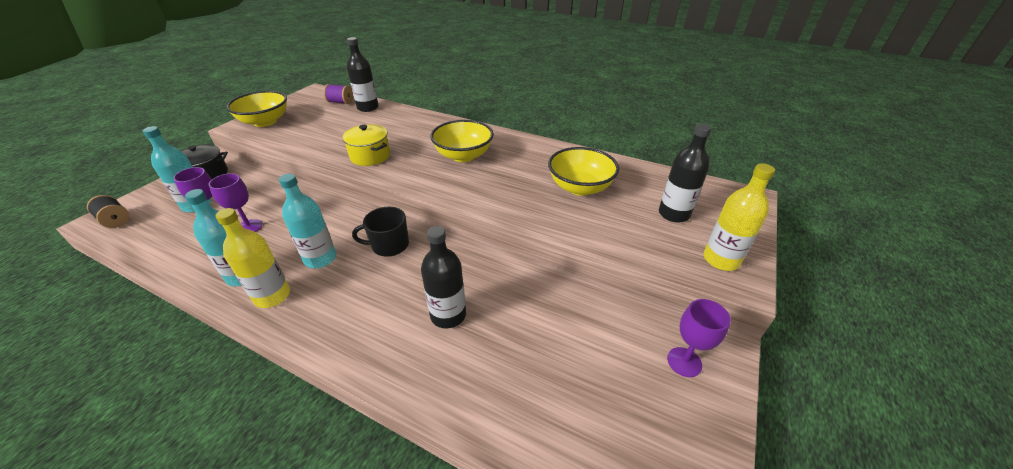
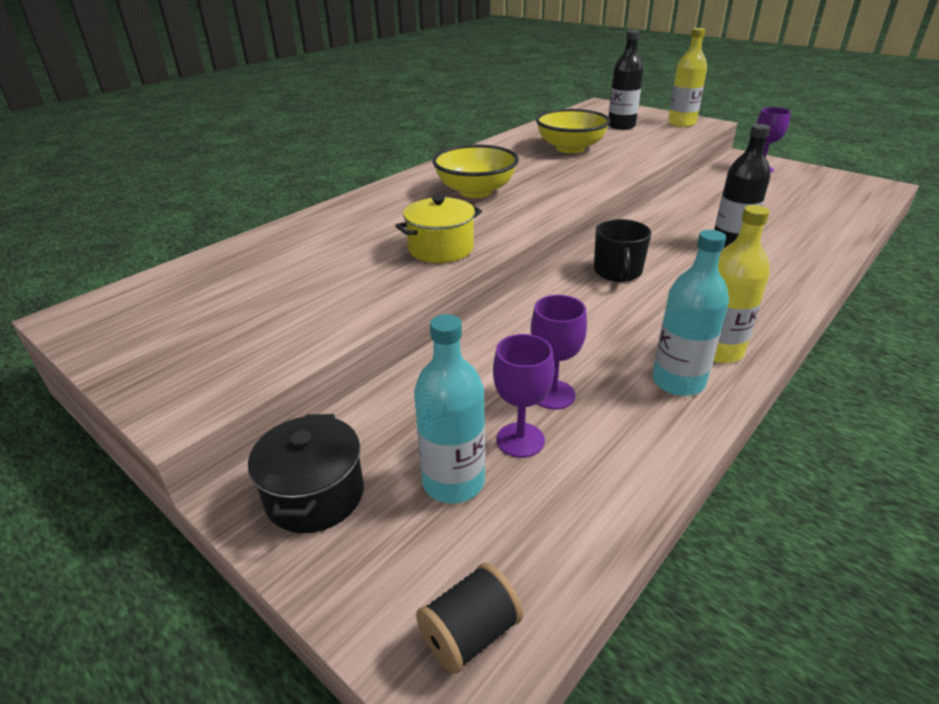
camera: 75 degrees left, 5 degrees down
yellow bowl [226,91,287,127] -> none
turquoise bottle [279,174,336,268] -> none
purple spool [323,84,353,104] -> none
black bottle [347,37,379,112] -> none

